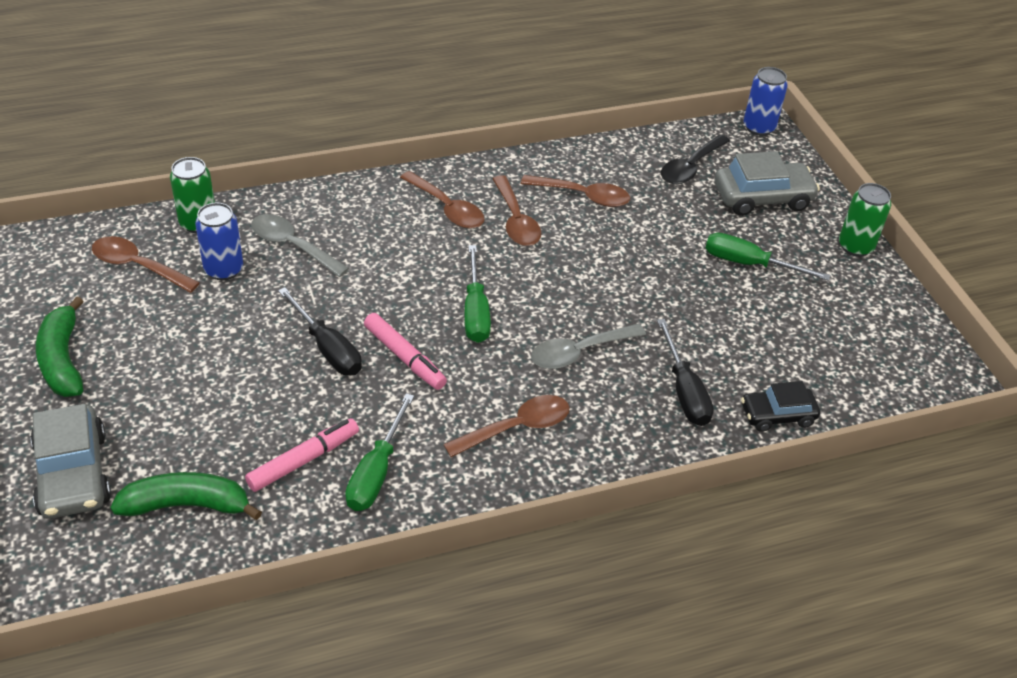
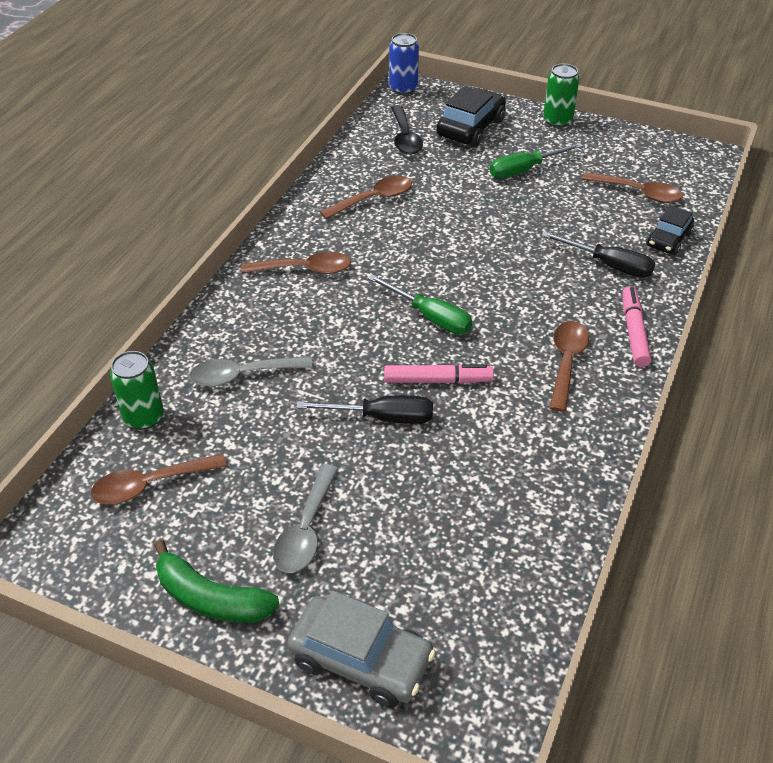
camera: 45 degrees left, 0 degrees up
green banana [110,472,262,520] -> none
blue can [195,203,243,280] -> none
pink marker [245,418,359,492] -> pink marker moved to [622,286,651,367]
green screwdriver [345,393,414,511] -> none
brown spoon [492,175,541,246] -> brown spoon moved to [582,172,683,203]
grey spoon [531,324,646,369] -> grey spoon moved to [273,464,338,573]
grey car [715,151,820,216] -> black car [436,87,506,147]

